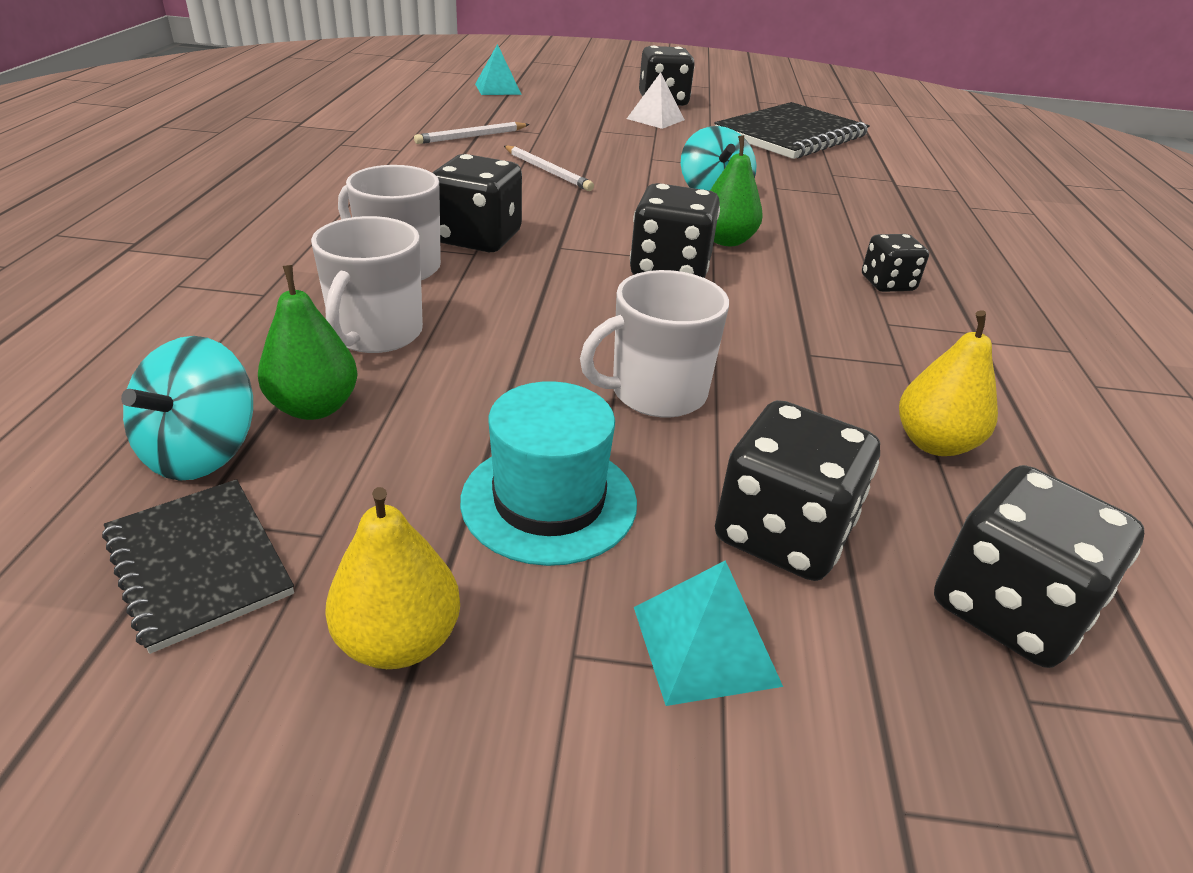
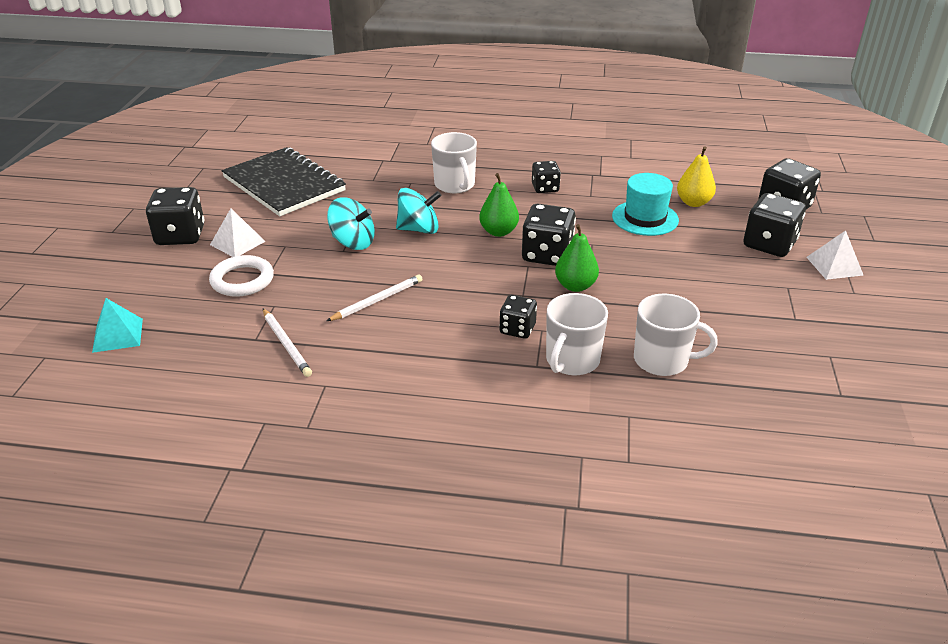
camera: 85 degrees left, 0 degrees up
black notebook [102,479,294,654] -> none
turquoise spinning top [121,336,253,481] -> turquoise spinning top moved to [327,197,375,250]
green pear [258,265,358,420] -> green pear moved to [555,224,599,292]
yellow pear [325,487,460,669] -> none
black dice [433,154,522,252] -> black dice [499,295,537,339], size x0.61
turquoise hat [460,381,637,566] -> turquoise hat moved to [612,173,679,236]
white mug [580,270,729,418] -> white mug moved to [431,132,477,193]
turquoise pyramid [634,560,783,706] -> white pyramid [806,230,863,280]
none -> white ring [209,255,274,297]

